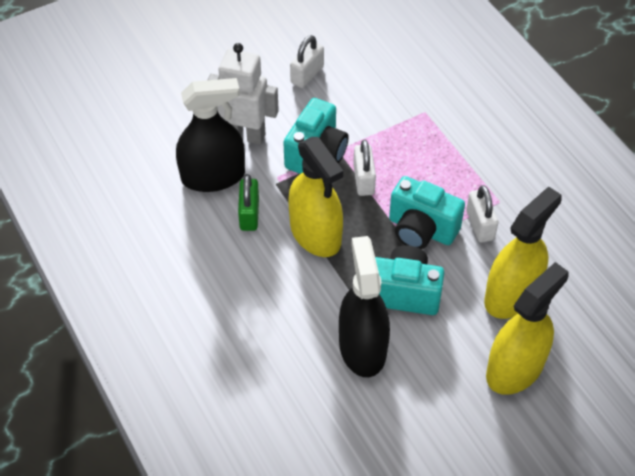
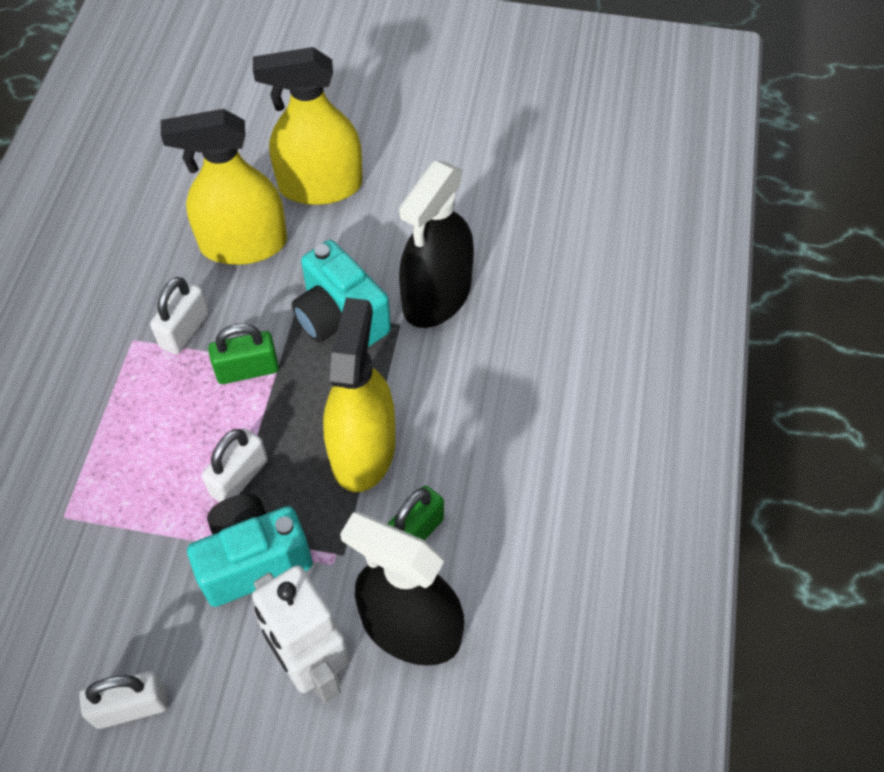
camera: 140 degrees left, 5 degrees up
turquoise camera [389,176,465,249] -> green padlock [208,323,279,384]

